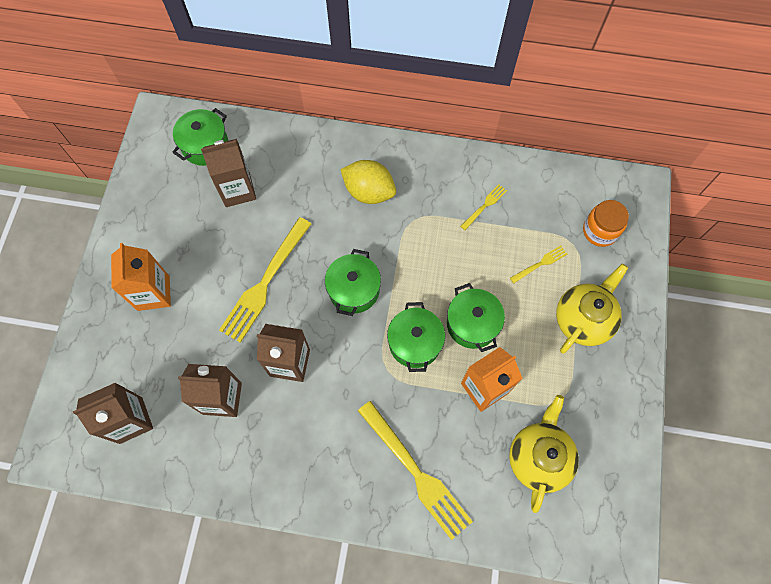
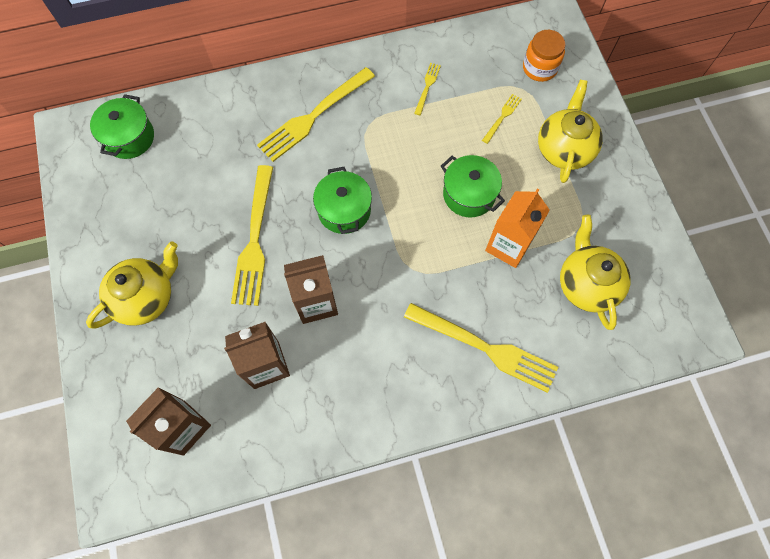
camera: 25 degrees left, 0 degrees up
orange carton [111,243,171,311] -> yellow teapot [86,241,178,329]
brown carton [201,139,256,207] -> none
yellow lemon [340,160,396,204] -> yellow fork [257,67,375,162]
green pot [387,302,445,372] -> none

